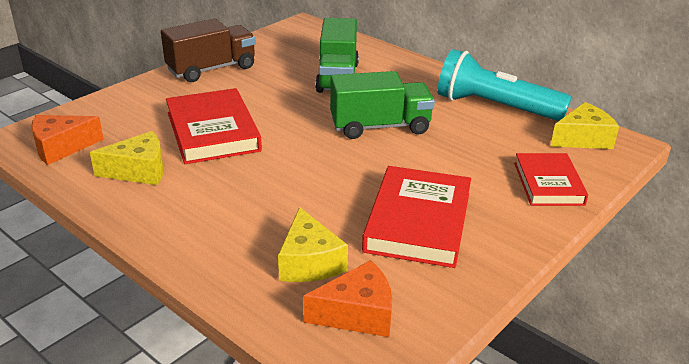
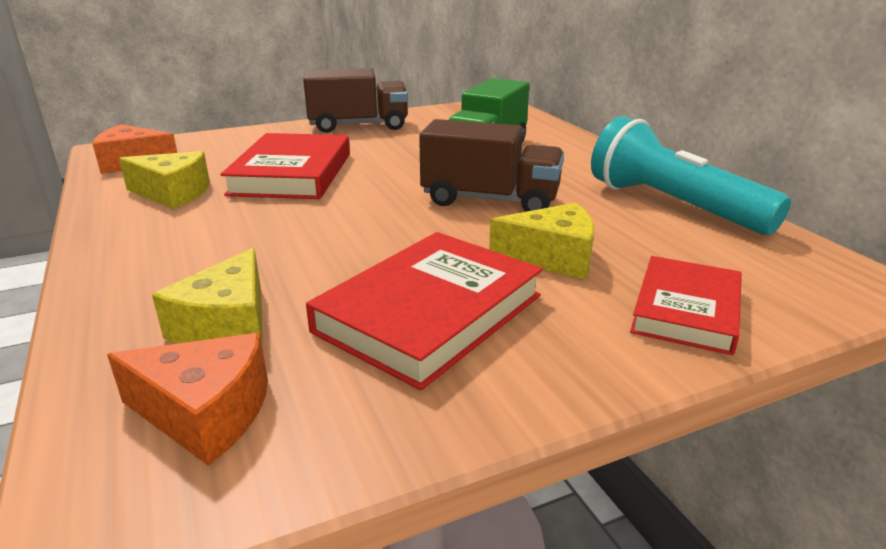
camera: 25 degrees right, 5 degrees down
green truck [330,71,435,139] -> brown truck [419,119,564,212]
yellow cheese [550,102,619,149] -> yellow cheese moved to [489,203,594,280]

